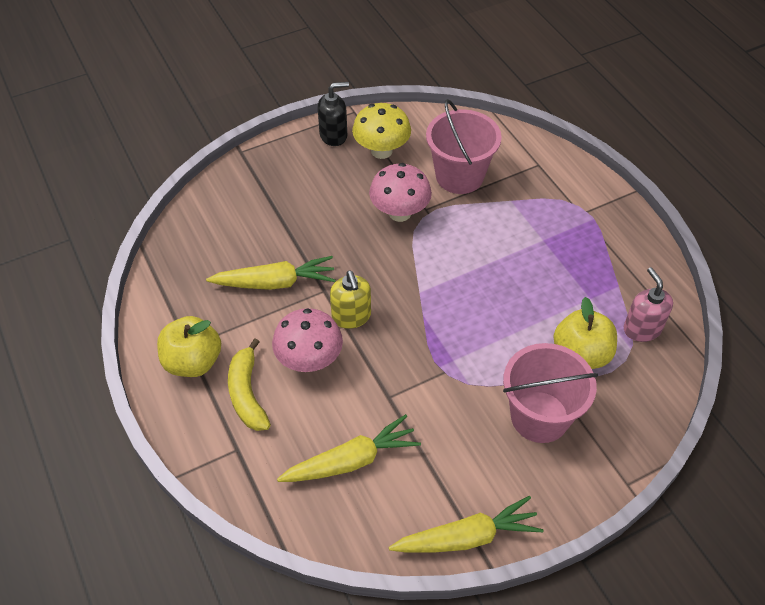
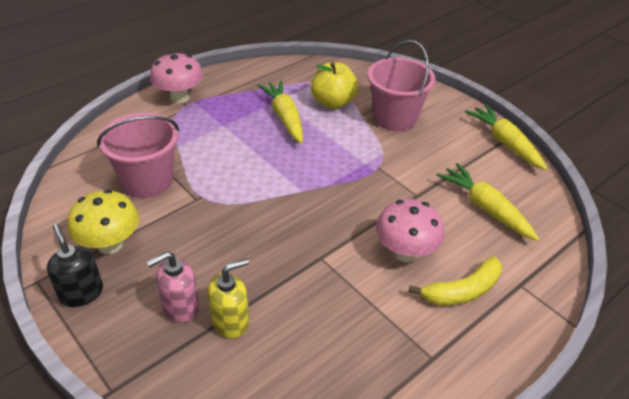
camera: 105 degrees left, 10 degrees down
yellow apple [157,316,221,377] -> none
yellow carrot [206,256,336,290] -> yellow carrot moved to [257,80,303,144]
yellow soap dispenser [330,270,371,329] -> yellow soap dispenser moved to [208,258,249,339]
pink mushroom [369,163,432,222] -> pink mushroom moved to [150,52,204,104]
pink soap dispenser [624,267,673,342] -> pink soap dispenser moved to [147,251,200,323]

